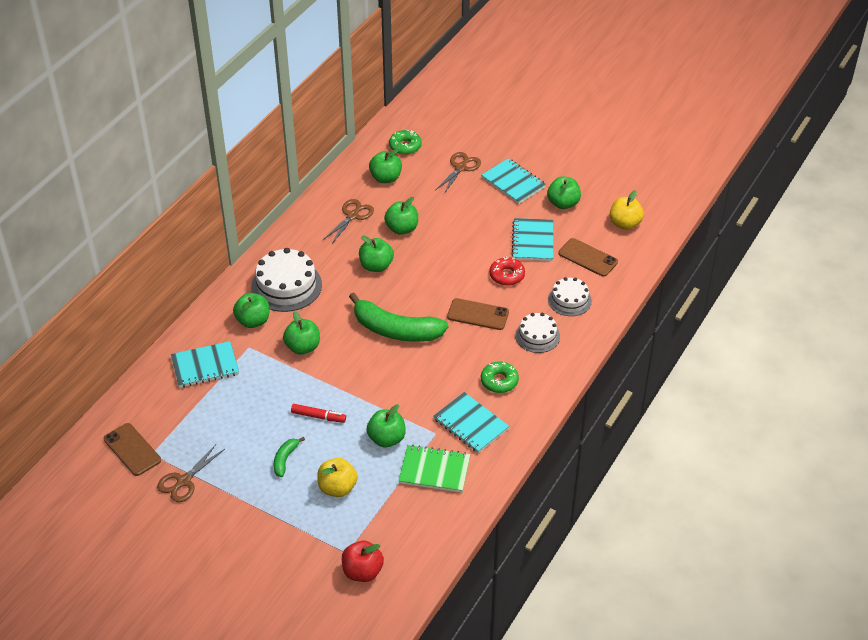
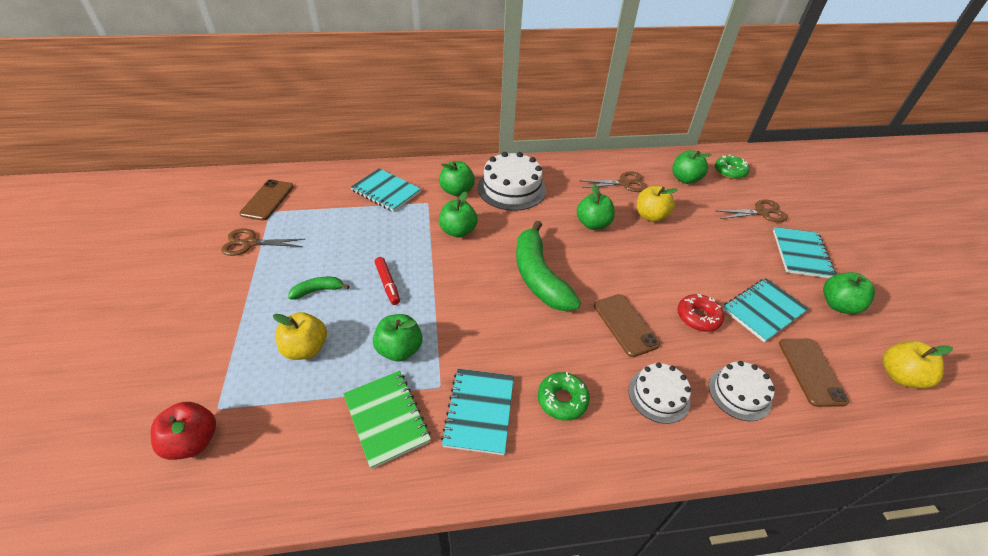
camera: 50 degrees right, 0 degrees up
green apple [384,197,418,235] -> yellow apple [637,186,678,222]

